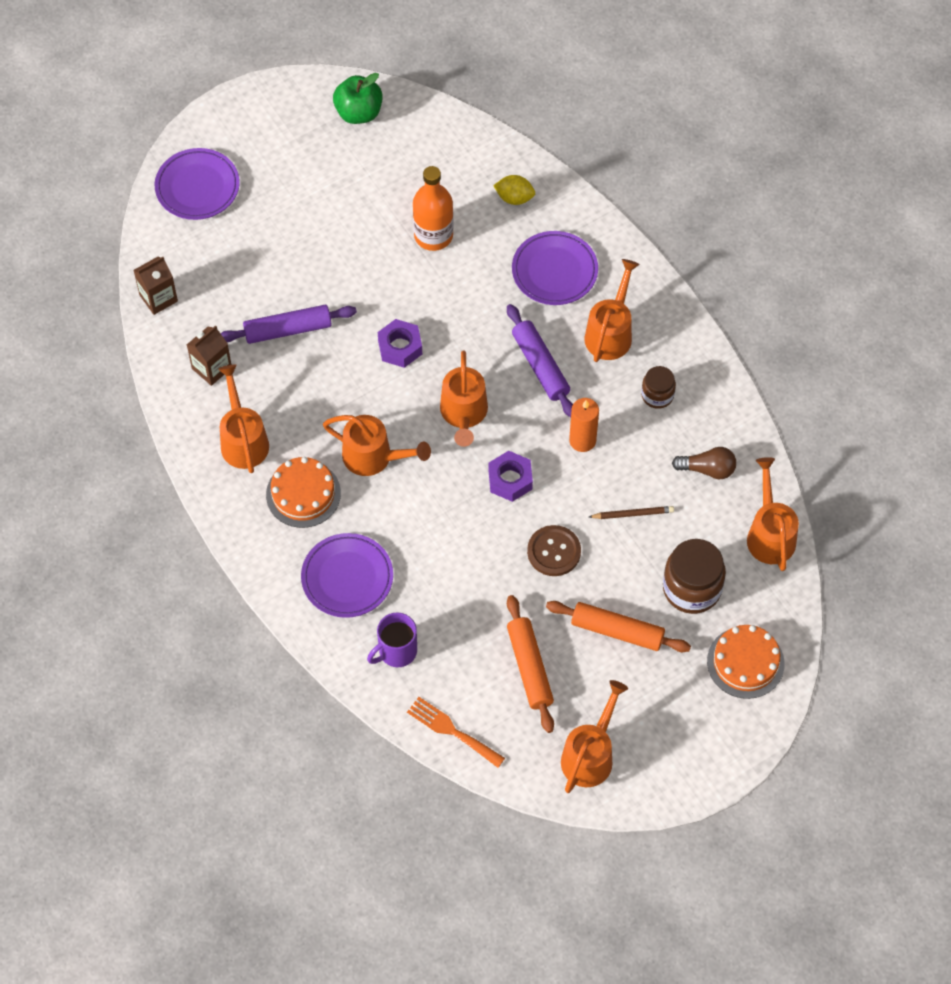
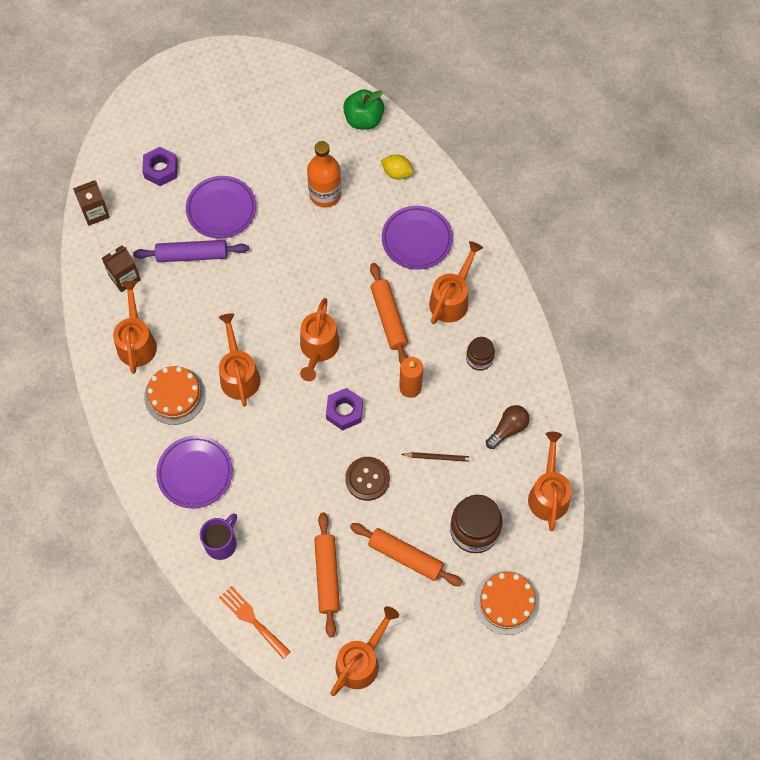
camera: 10 degrees right, 5 degrees up
purple plate [155,148,240,220] -> purple plate moved to [186,176,256,239]
orange watering can [323,415,431,476] -> orange watering can turned 135 degrees counterclockwise [219,313,260,407]
green apple [333,73,383,124] -> green apple moved to [343,89,384,130]
purple mug [367,612,417,667] -> purple mug turned 150 degrees clockwise [200,513,237,560]
purple nut [378,319,422,368] -> purple nut moved to [142,147,178,186]
purple rolling pin [507,304,573,417] -> orange rolling pin [370,263,408,364]
brown light bulb [672,447,736,479] -> brown light bulb turned 60 degrees counterclockwise [486,405,529,449]

